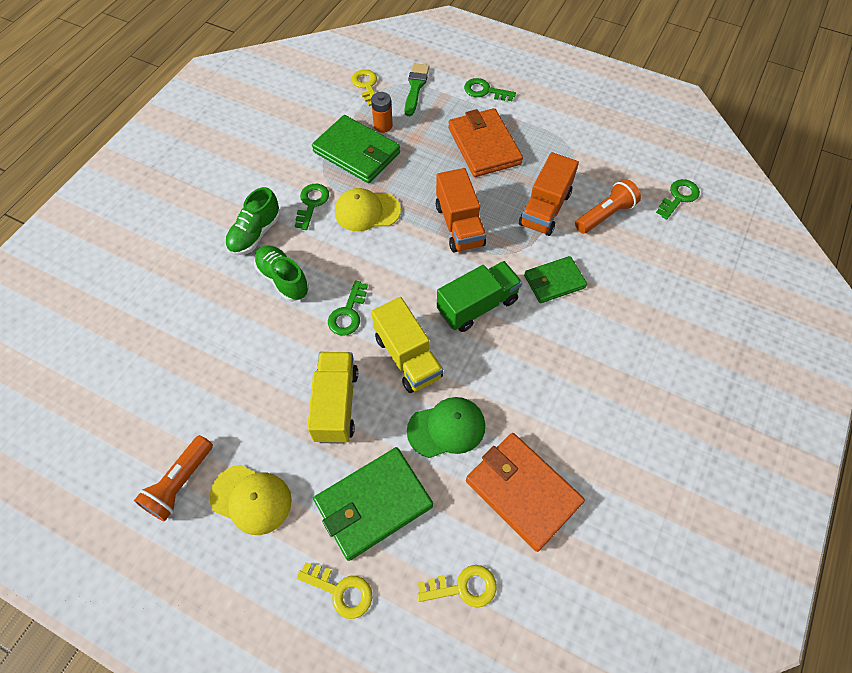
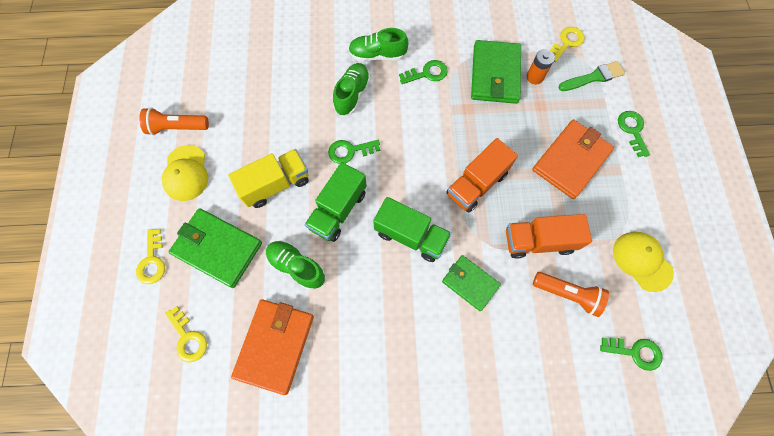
camera: 60 degrees right, 10 degrees up
yellow cap [335,188,401,231] -> yellow cap moved to [613,232,674,292]
yellow truck [371,297,443,393] -> green truck [305,162,367,242]
green cap [407,397,485,458] -> green shoe [266,241,325,290]

